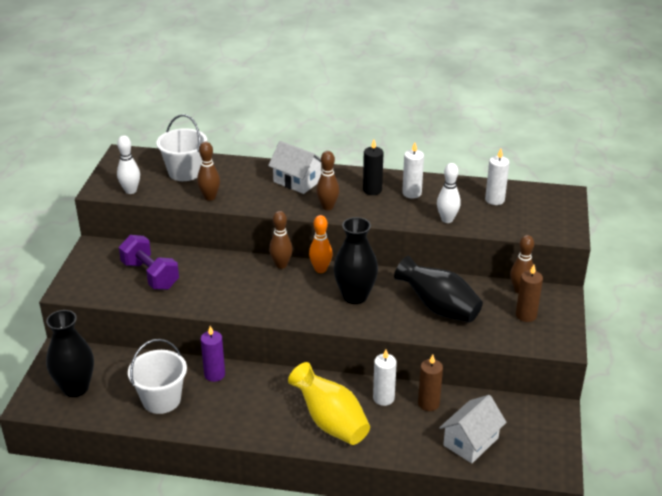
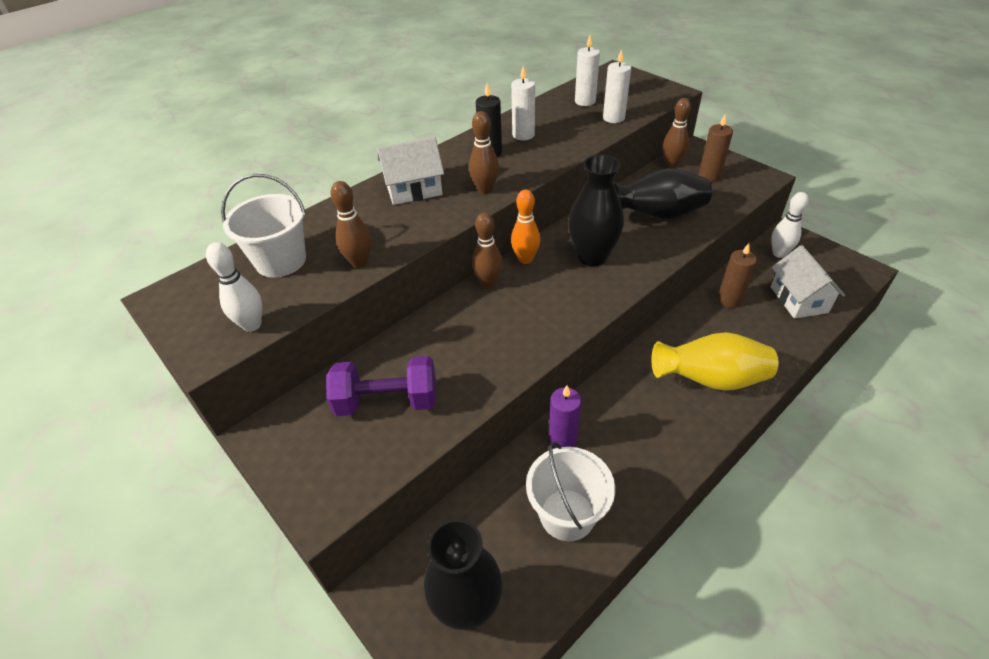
camera: 50 degrees left, 10 degrees up
white candle [373,349,397,406] -> white candle moved to [603,49,631,123]
white bowling pin [437,163,461,223] -> white bowling pin moved to [771,192,809,258]

